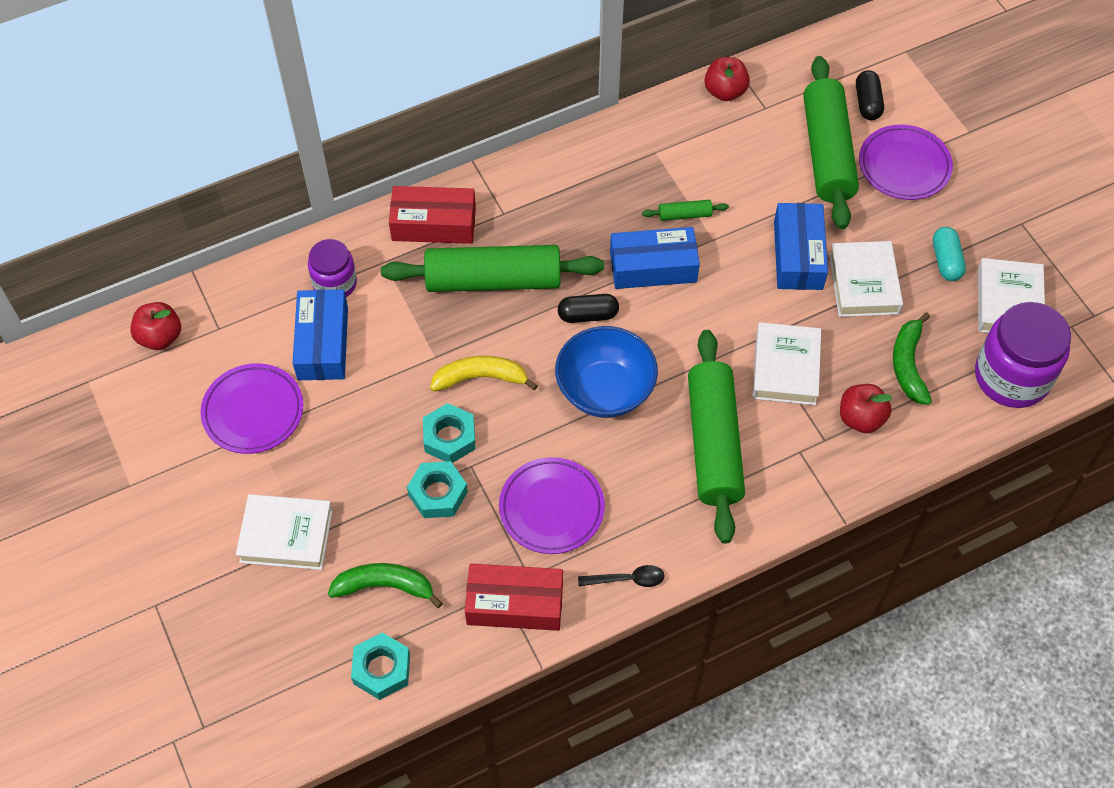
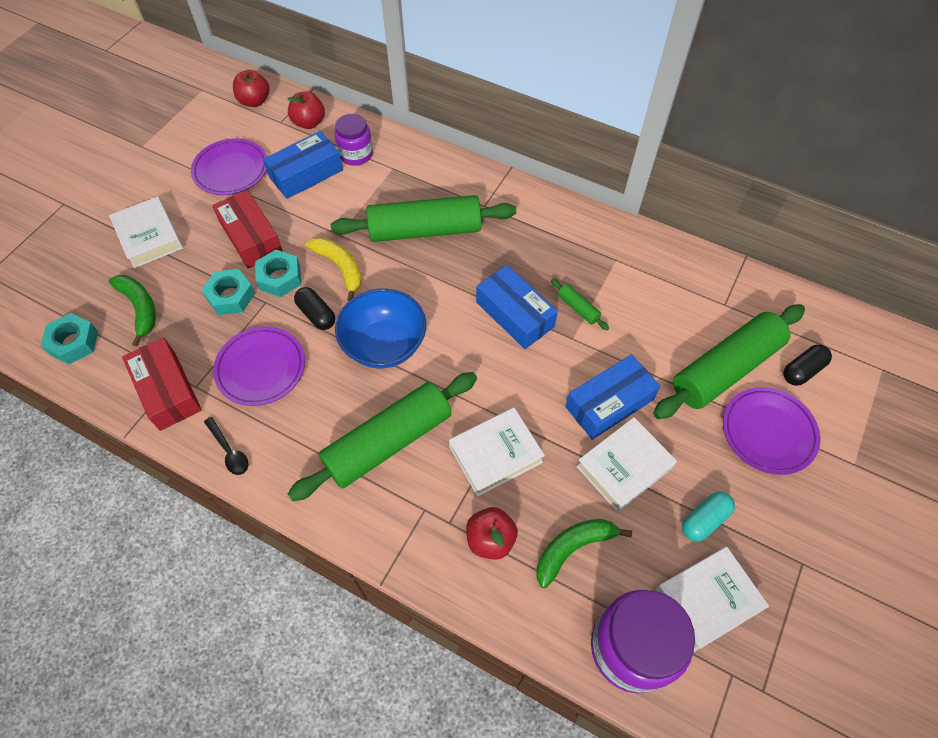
camera: 55 degrees right, 0 degrees up
green rolling pin [381,245,604,292] -> green rolling pin turned 60 degrees counterclockwise [331,195,516,242]
red box [389,186,476,244] -> red box moved to [212,190,283,268]
black capsule [558,294,619,323] -> black capsule moved to [294,287,336,330]
red apple [704,57,750,101] -> red apple moved to [287,91,325,129]

